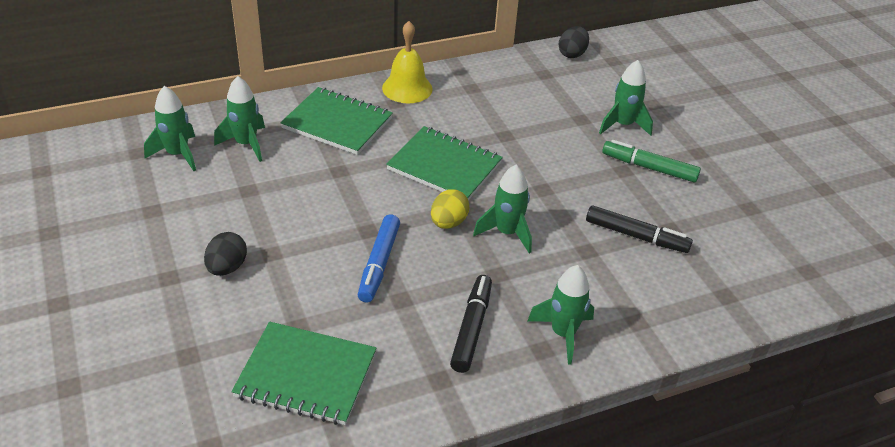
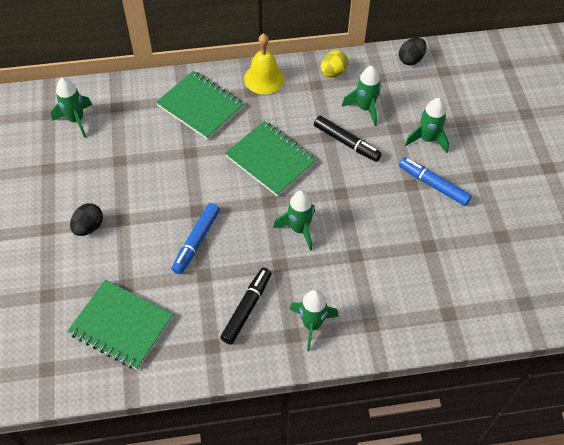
camera: 15 degrees right, 15 degrees up
green rocket [214,76,265,162] -> green rocket moved to [342,66,381,126]
yellow egg [431,189,469,229] -> yellow egg moved to [320,50,348,77]
black marker [586,205,693,253] -> black marker moved to [314,116,382,162]
green marker [602,140,701,183] -> blue marker [399,157,472,206]

